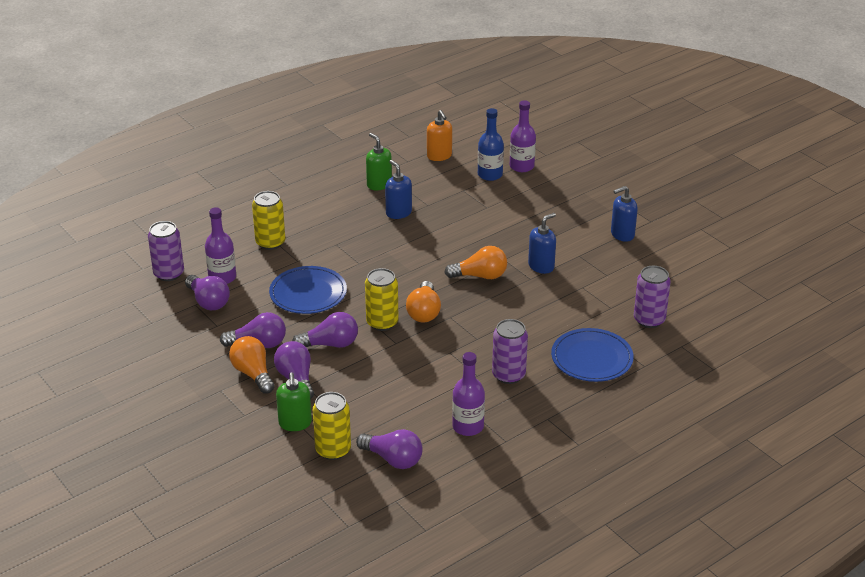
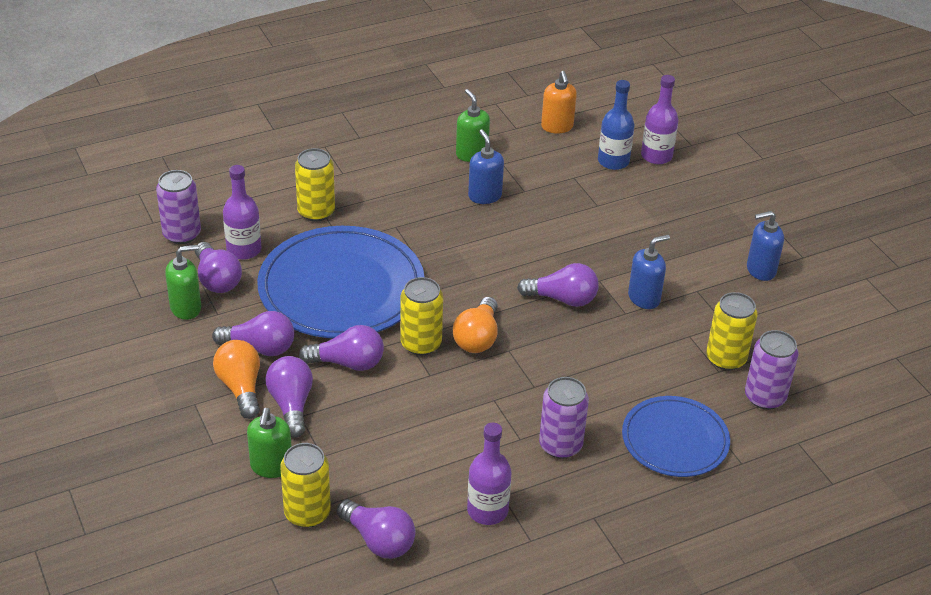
camera: 10 degrees right, 5 degrees up
blue plate [269,266,347,314] -> blue plate [257,226,425,338], size x1.70
orange light bulb [444,246,507,279] -> purple light bulb [517,263,599,307]
none -> green soap dispenser [165,245,201,320]
none -> yellow can [706,292,758,370]

